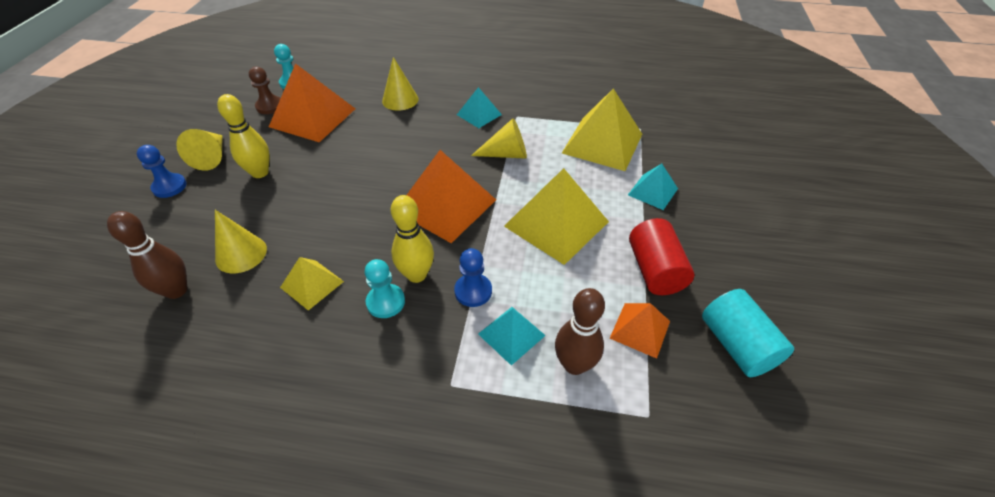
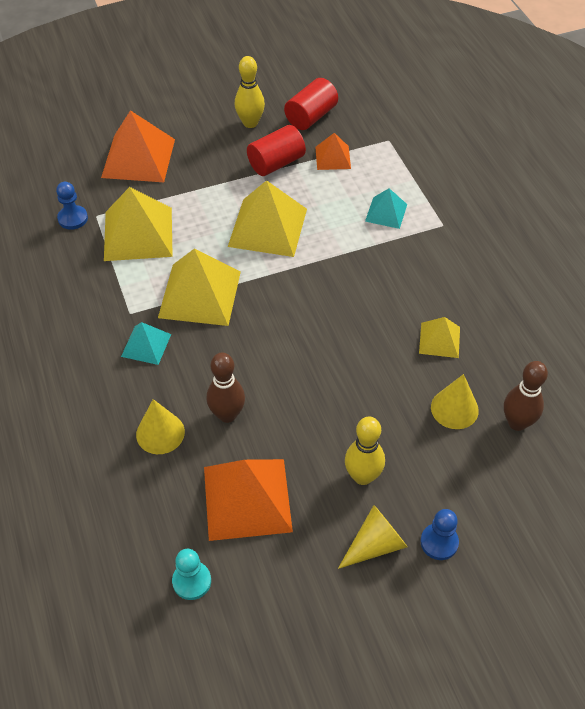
camera: 120 degrees left, 5 degrees up
brown pawn [249,66,281,114] -> none
turquoise pawn [365,259,405,318] -> none
yellow bowling pin [391,195,434,283] -> yellow bowling pin moved to [235,56,265,128]
orange pyramid [407,150,496,243] -> orange pyramid moved to [101,110,175,182]
blue pawn [454,248,492,307] -> blue pawn moved to [56,182,88,230]
yellow cone [471,118,527,159] -> yellow pyramid [158,249,241,326]
brown bowling pin [555,288,605,375] -> brown bowling pin moved to [207,353,245,423]
turquoise pyramid [628,164,678,210] -> none
turquoise cylinder [702,289,794,377] -> red cylinder [284,78,338,130]

